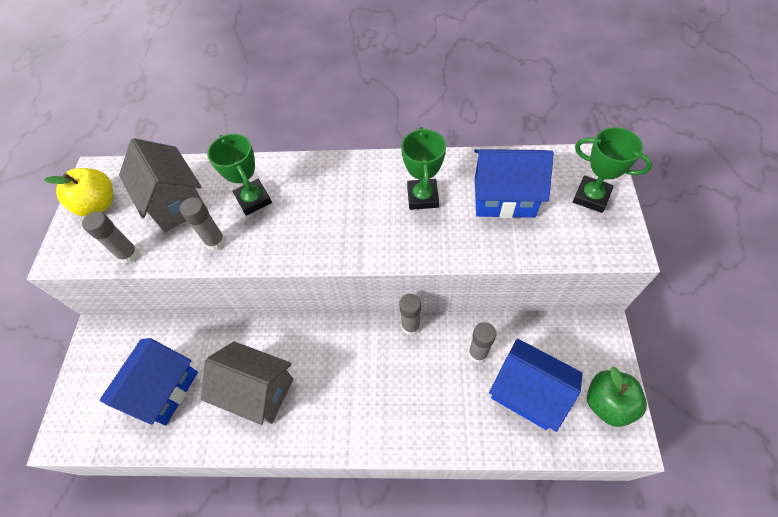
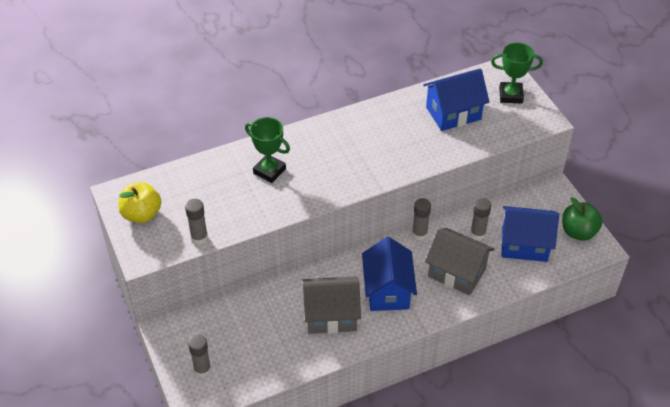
camera: 30 degrees left, 10 degrees down
blue house [100,338,198,426] -> blue house moved to [362,237,417,311]
grey house [119,138,207,232] -> grey house moved to [425,228,494,295]
grey glue stick [180,197,226,251] -> grey glue stick moved to [188,335,211,377]
green trophy [401,127,446,210] -> none

